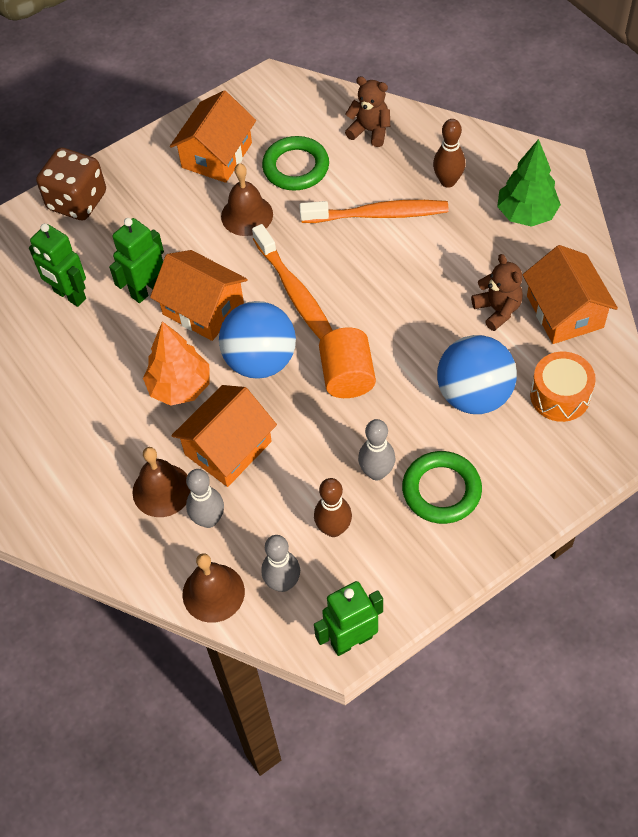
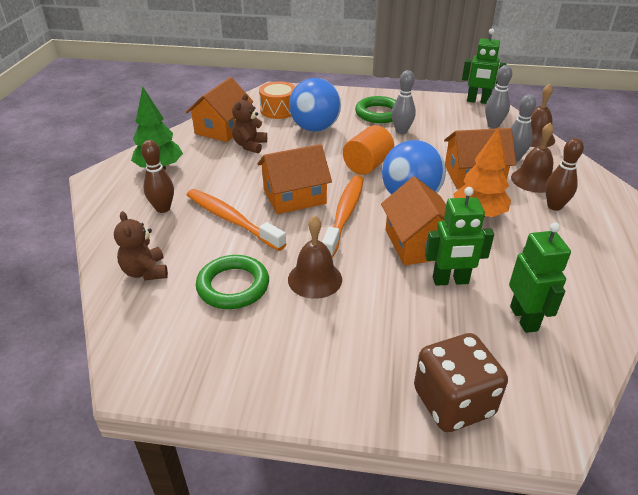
camera: 140 degrees left, 20 degrees down
orange house [170,90,256,183] -> orange house moved to [257,144,332,214]
brown bowling pin [314,478,352,537] -> brown bowling pin moved to [545,138,584,211]

